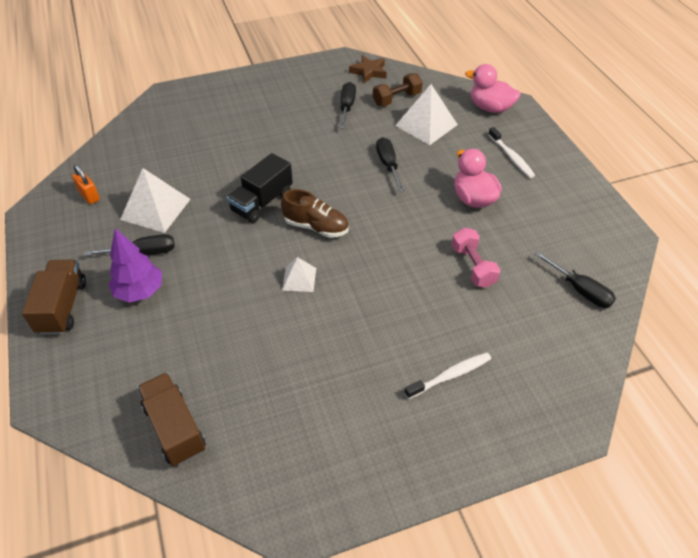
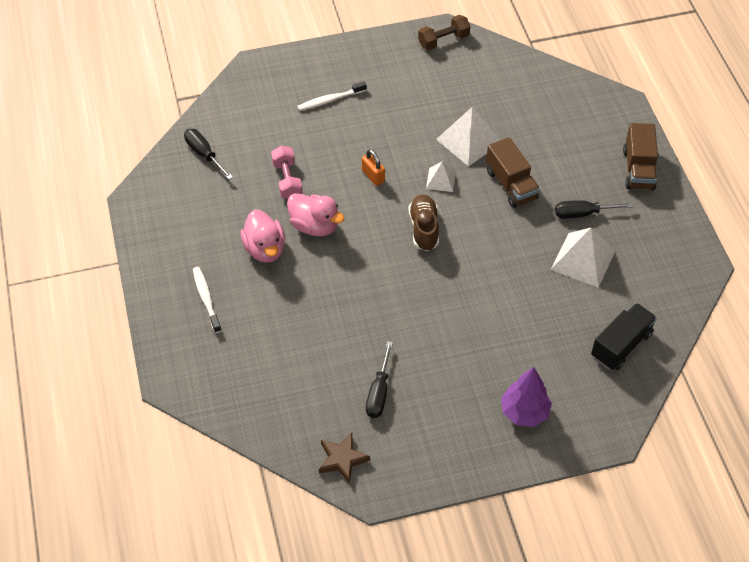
camera: 175 degrees left, 5 degrees up
orange padlock [72,164,100,204] -> orange padlock moved to [362,149,385,186]
purple tree [109,228,162,303] -> purple tree moved to [501,367,552,427]
brown truck [137,372,206,466] -> brown truck moved to [486,137,540,208]
black truck [227,153,293,223] -> black truck moved to [591,303,657,370]
brown shoe [281,189,349,238] -> brown shoe turned 60 degrees clockwise [409,195,439,251]
brown dumbbell [373,73,423,106] -> brown dumbbell moved to [418,15,470,50]
black screwdriver [376,137,404,192] -> none
white pyramid [395,84,458,145] -> white pyramid moved to [436,107,500,166]
pink duck [465,64,520,113] -> pink duck moved to [287,193,345,236]

